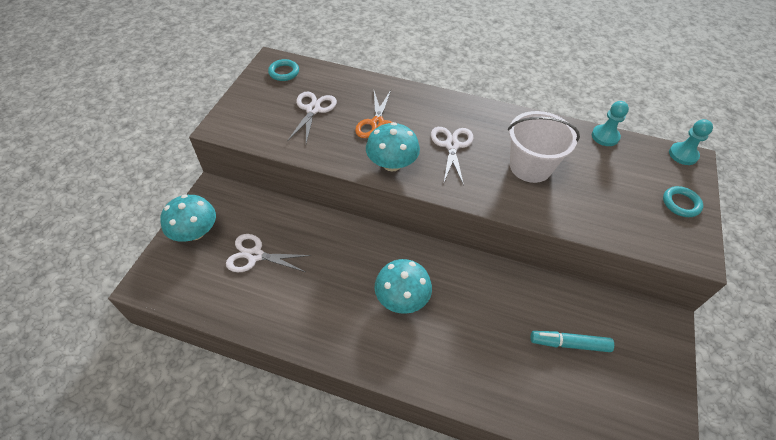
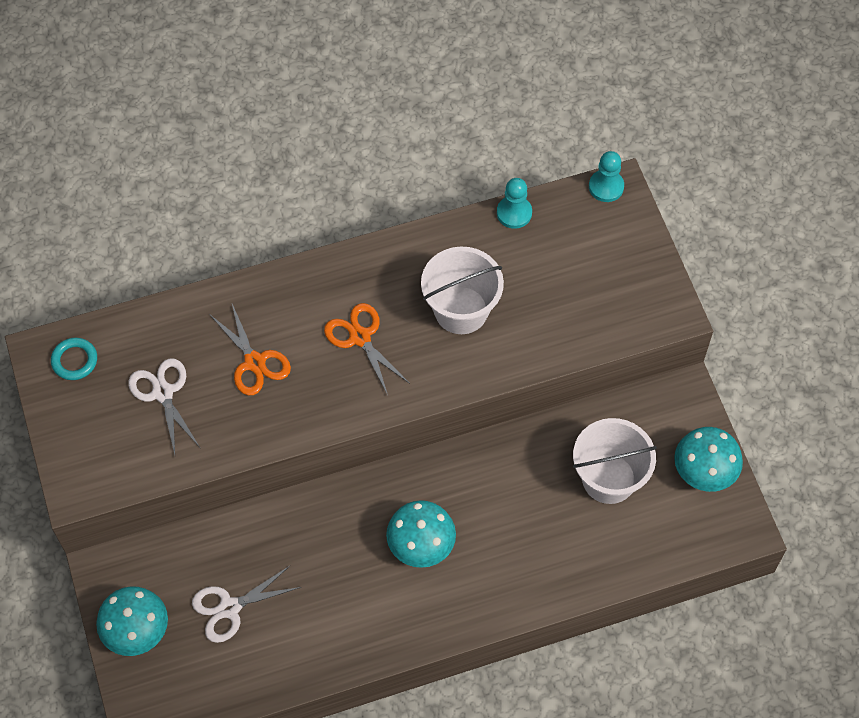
camera: 35 degrees left, 10 degrees up
turquoise mushroom [366,122,420,171] -> turquoise mushroom moved to [674,427,743,492]
white scissors [431,127,473,186] -> orange scissors [324,303,410,395]
turquoise marker [531,331,614,352] -> white bucket [573,418,657,504]
turquoise ring [663,186,703,217] -> none

